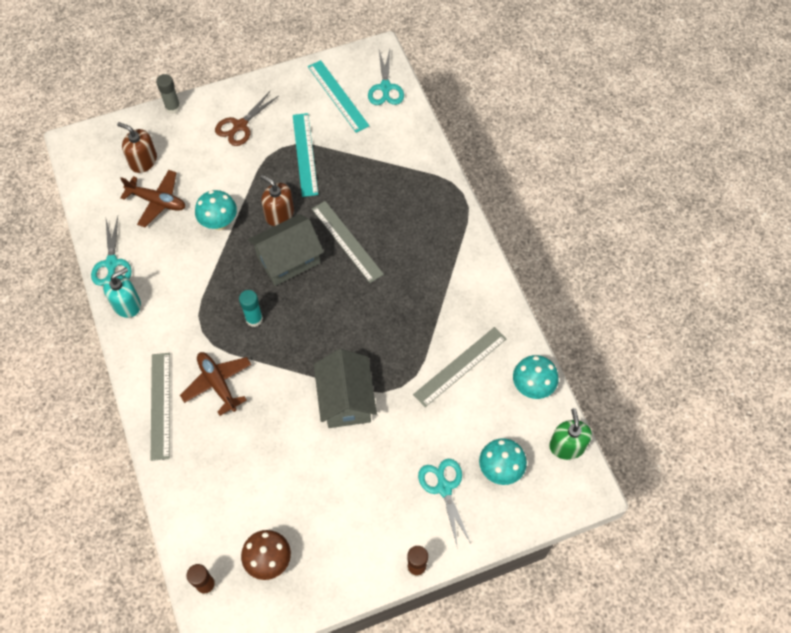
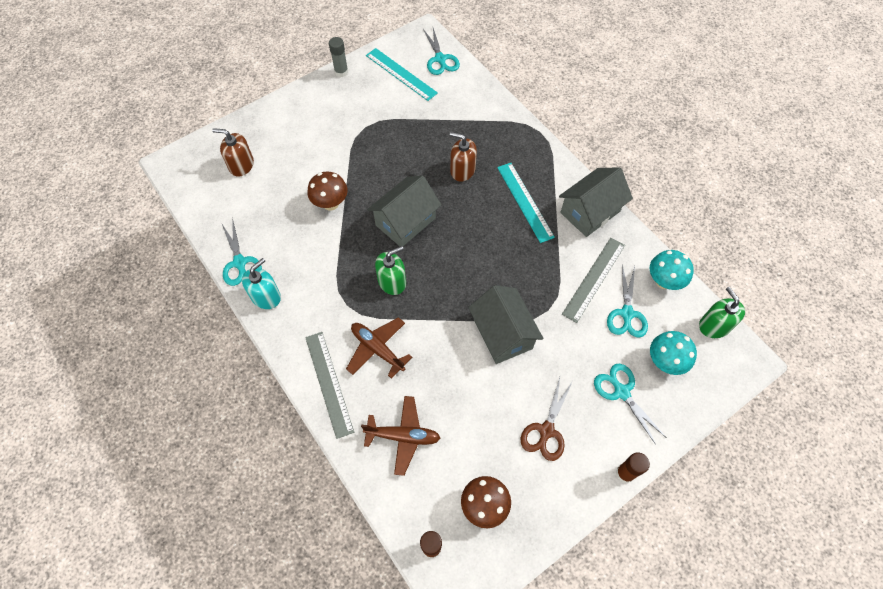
camera: 15 degrees left, 0 degrees up
brown plane [120,170,185,227] -> brown plane moved to [361,396,440,476]
grey glue stick [156,74,181,114] -> grey glue stick moved to [329,37,348,77]
turquoise mushroom [195,190,237,230] -> brown mushroom [307,172,348,211]
brown scissors [215,91,278,146] -> brown scissors moved to [521,377,573,461]
turquoise glue stick [239,290,263,327] -> green soap dispenser [375,246,406,295]
brown soap dispenser [260,175,294,226] -> brown soap dispenser moved to [450,132,477,182]
turquoise ruler [293,113,318,197] -> turquoise ruler moved to [497,163,555,243]
grey ruler [312,201,384,283] -> none
none -> grey house [559,168,633,237]
none -> turquoise scissors [607,265,648,338]

